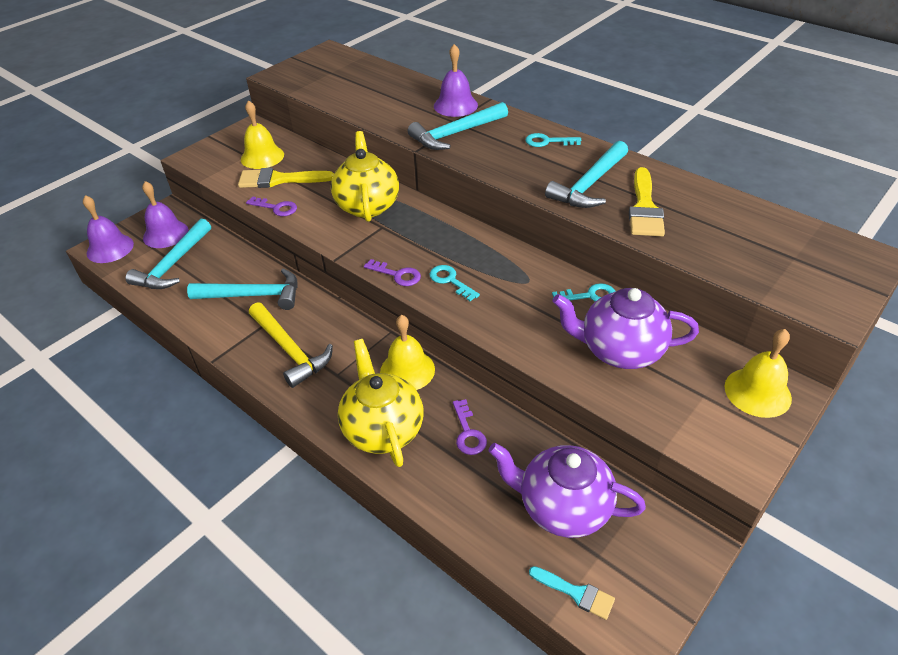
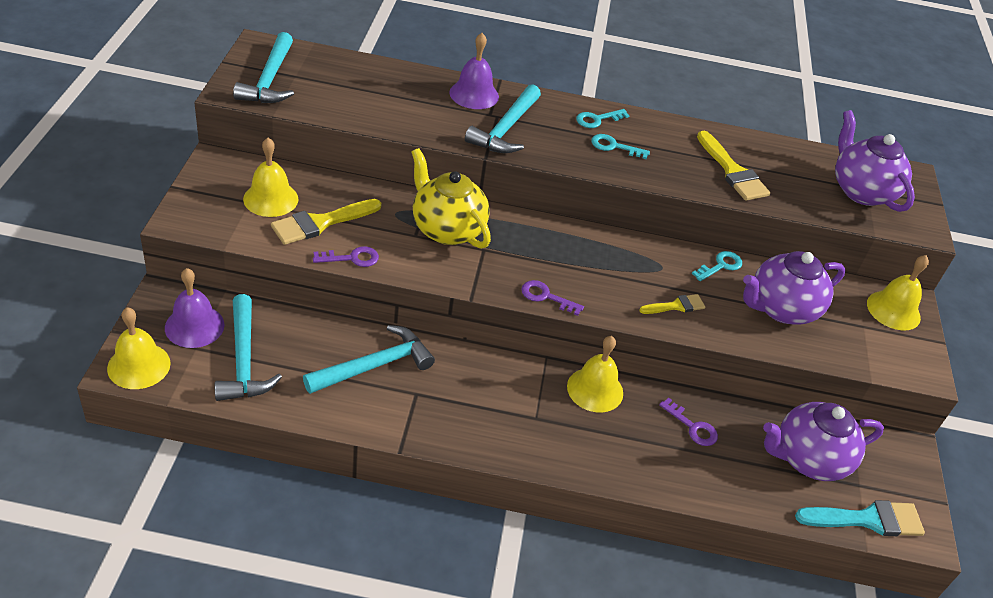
camera: 40 degrees left, 0 degrees up
purple bell [83,195,134,263] -> yellow bell [107,307,171,389]
yellow hammer [249,302,333,388] -> none
yellow teapot [338,339,424,467] -> none
purple key [364,259,421,286] -> purple key turned 150 degrees counterclockwise [521,280,584,316]
turquoise key [430,265,480,301] -> turquoise key moved to [591,134,650,159]
turquoise brush [529,566,615,620] -> turquoise brush [795,500,925,536], size x1.71
turquoise hammer [545,141,628,208] -> turquoise hammer moved to [233,32,294,103]
none -> yellow brush [639,294,705,314]
none -> purple teapot [835,110,915,212]

